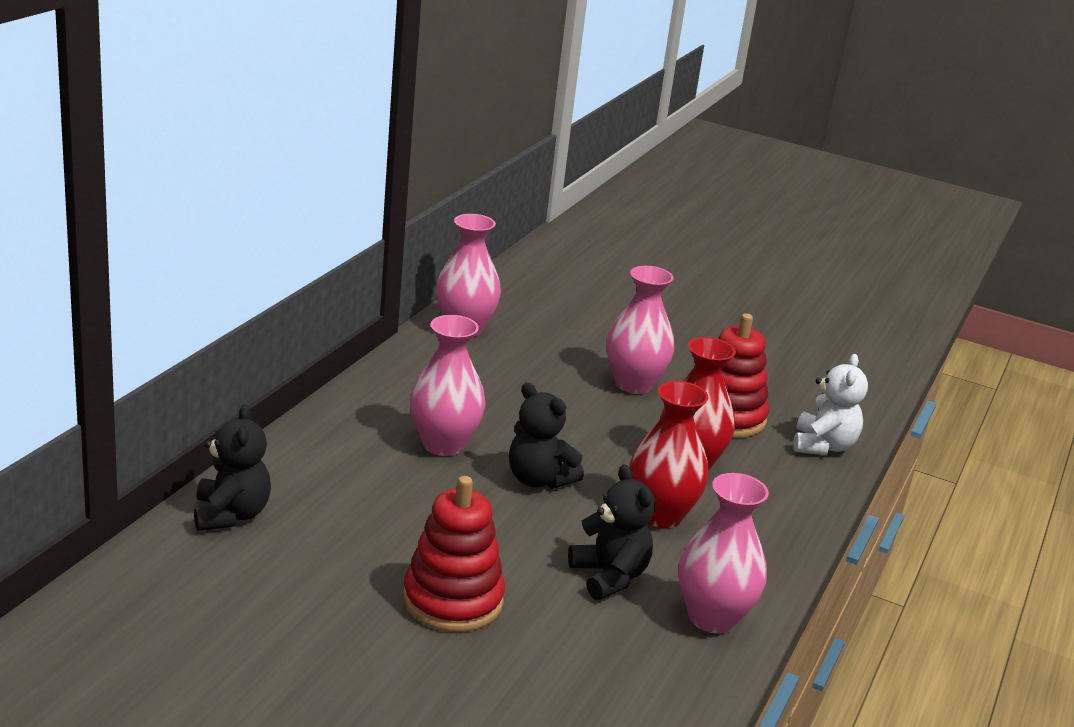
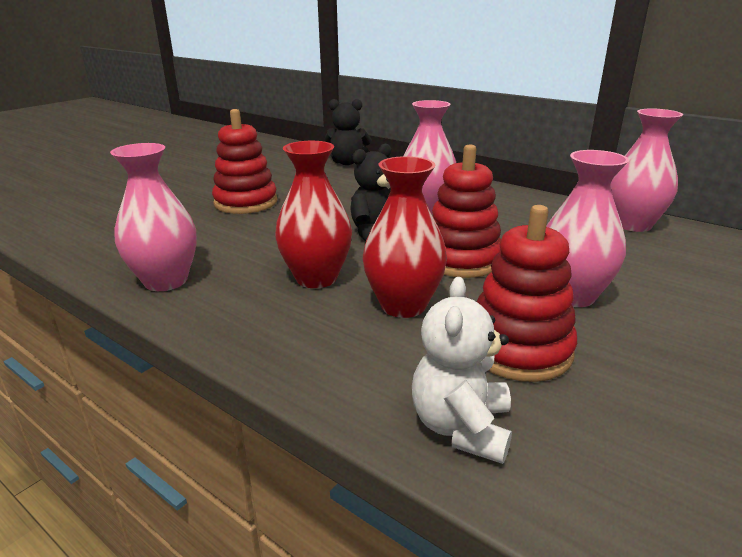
camera: 105 degrees right, 0 degrees up
black teddy bear [568,464,655,600] -> none
white teddy bear [793,354,868,455] -> white teddy bear turned 75 degrees clockwise [412,277,512,464]
none -> red stacking toy [432,144,501,278]

